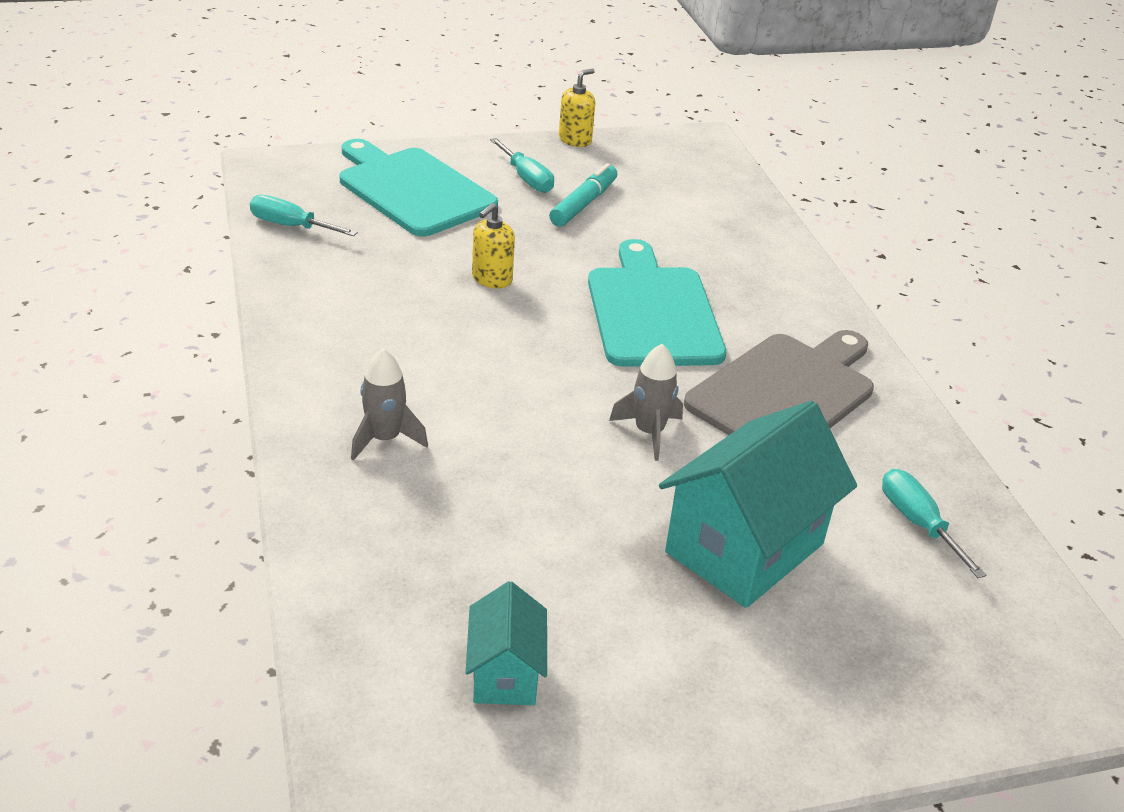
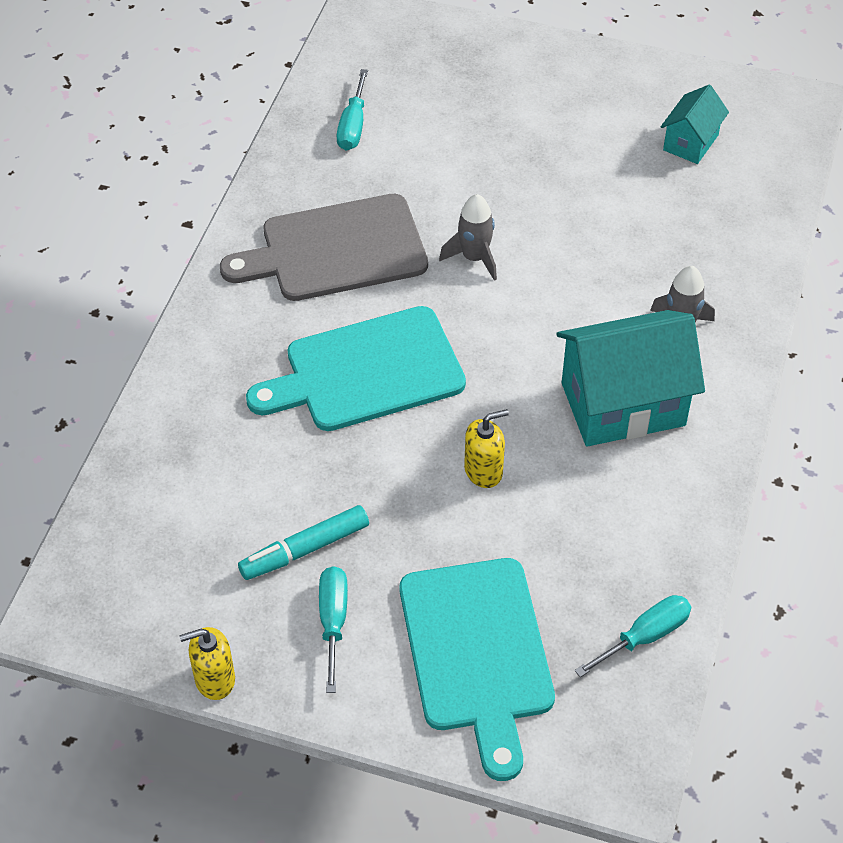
camera: 145 degrees left, 15 degrees up
turquoise screwdriver [250,195,358,236] -> turquoise screwdriver turned 90 degrees counterclockwise [575,595,691,677]
turquoise cutting board [588,239,726,367] -> turquoise cutting board turned 45 degrees clockwise [246,306,466,431]
turquoise house [659,401,857,608] -> turquoise house moved to [556,310,705,446]

